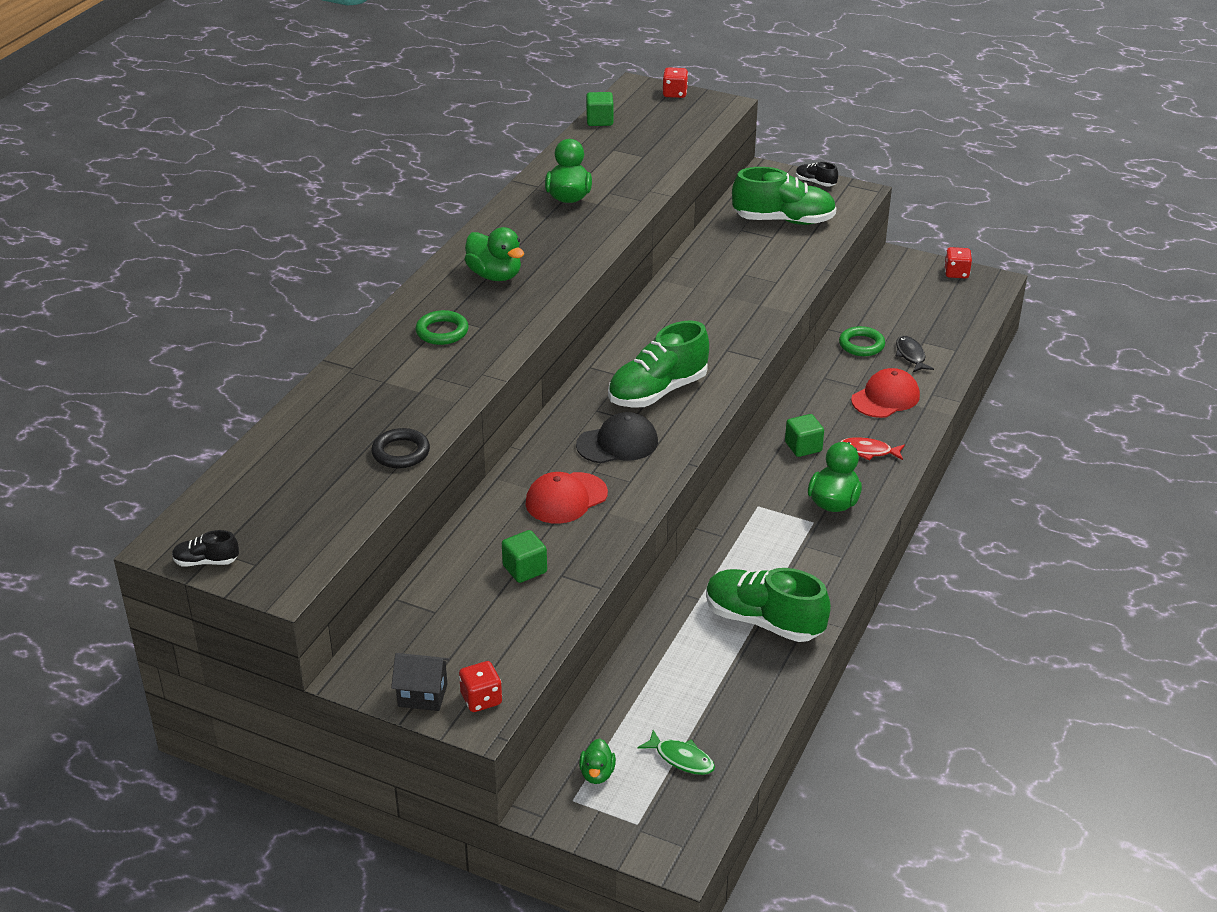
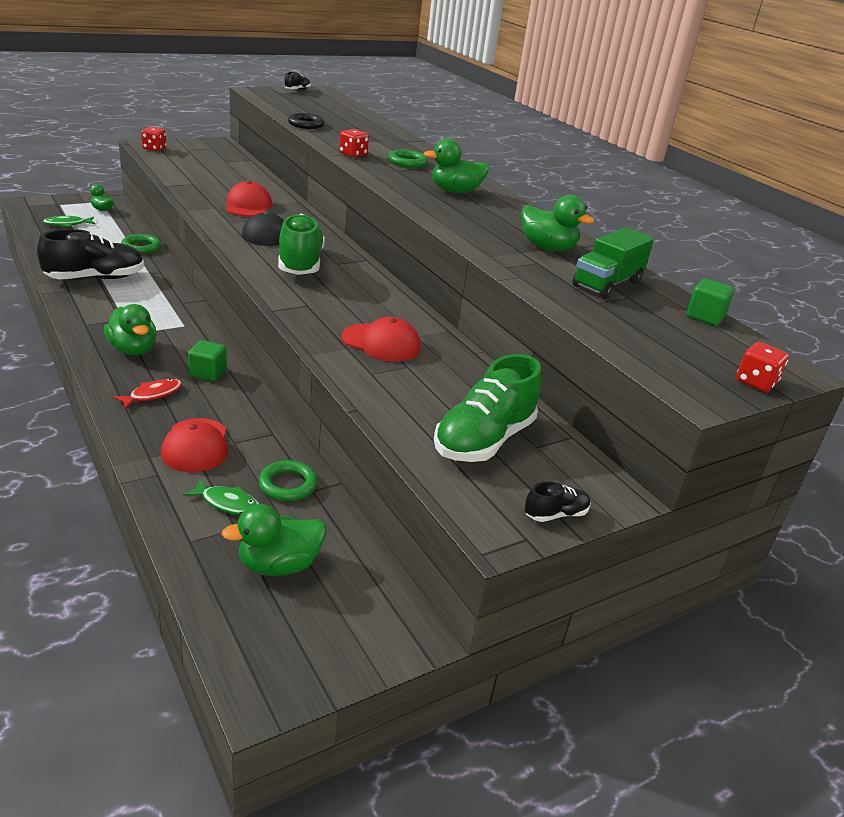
camera: 120 degrees right, 5 degrees down
black house [391,653,450,711] -> none
green cube [502,530,547,583] -> none
green shoe [706,568,831,642] -> black shoe [37,229,144,279]
black fish [896,336,934,372] -> green fish [183,479,259,515]
red dice [944,247,972,278] -> red dice moved to [339,129,369,157]
none -> green ring [121,234,161,254]
none -> green duck [221,504,326,576]
none -> red cap [341,317,421,362]
none -> green truck [572,227,654,299]

